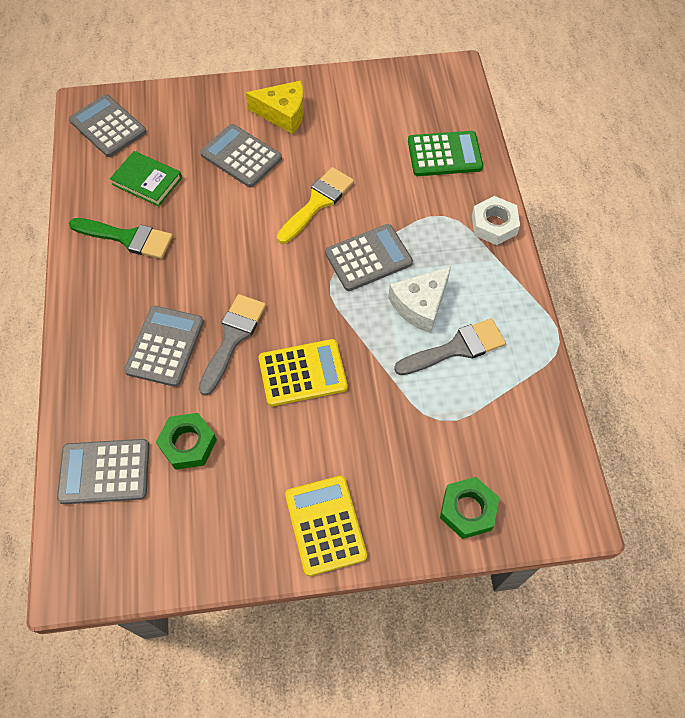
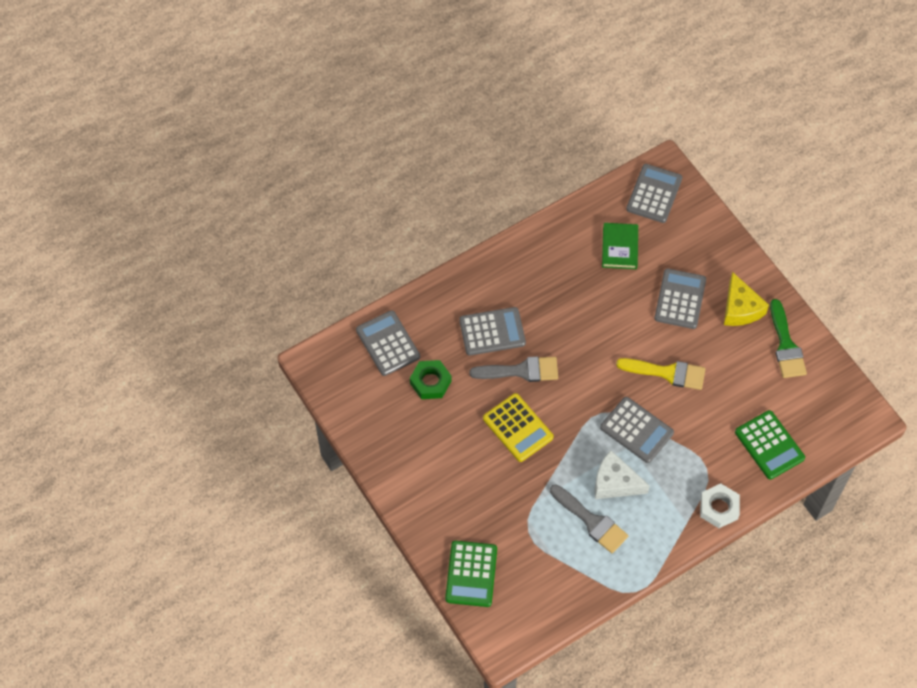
camera: 65 degrees right, 0 degrees up
green brush [69,218,173,259] -> green brush moved to [770,299,807,378]
yellow calculator [285,476,367,576] -> none
green nut [440,477,499,539] -> green calculator [445,541,497,607]

